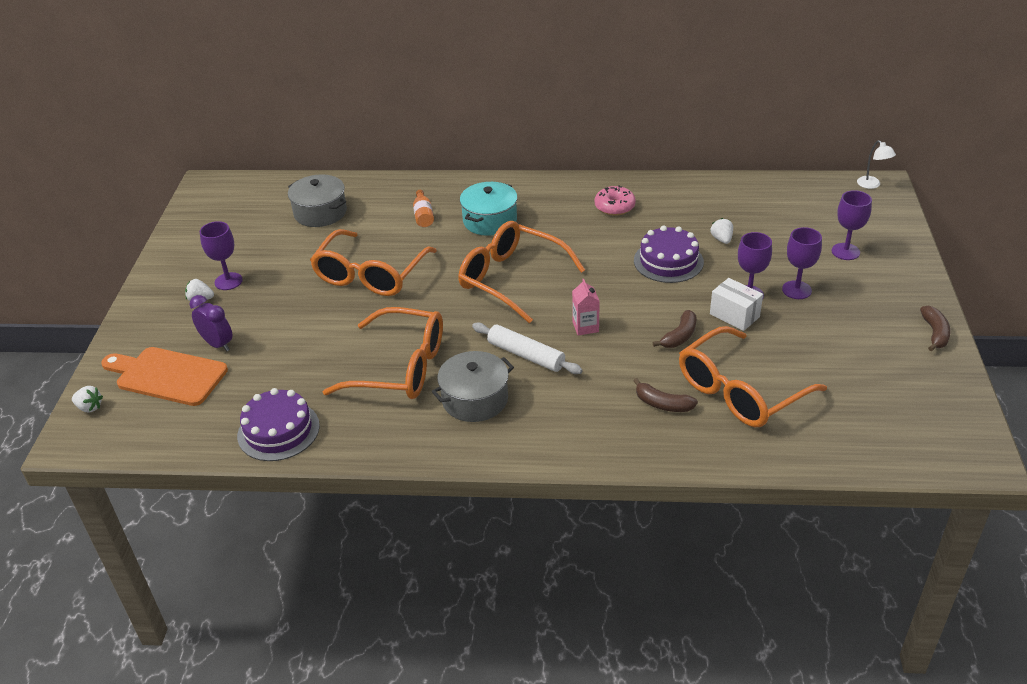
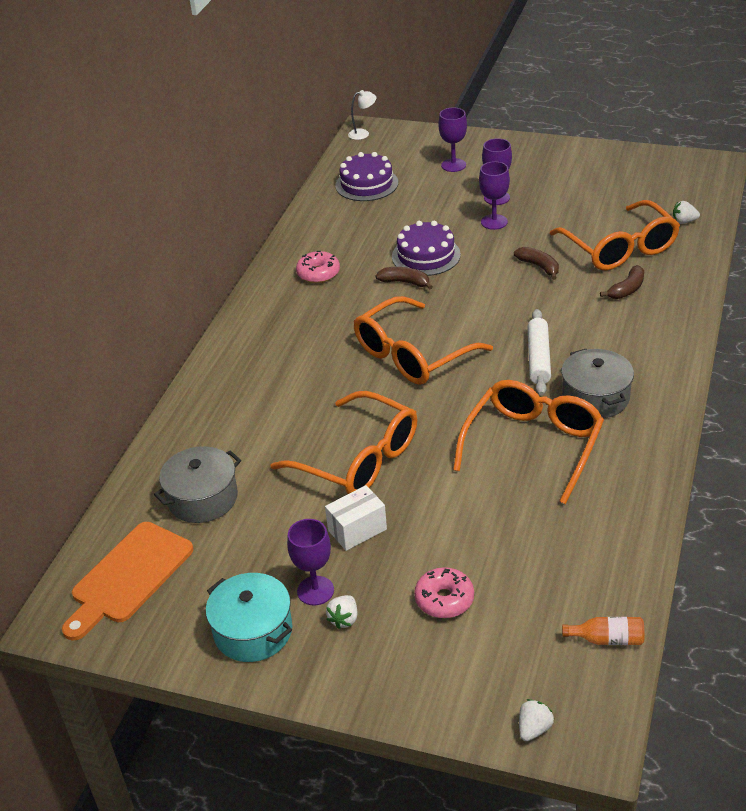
camera: 75 degrees left, 0 degrees up
orange cutting board [101,347,228,406] -> orange cutting board moved to [62,522,194,640]
purple clock [190,295,232,352] -> pink donut [414,567,474,618]
purple cake [237,388,320,461] -> purple cake moved to [335,152,398,201]
orange bottle [413,190,434,227] -> orange bottle moved to [562,617,645,645]
turquoise pot [460,182,518,236] -> turquoise pot moved to [206,573,292,662]
white rolling pin [472,323,583,374] -> white rolling pin turned 45 degrees counterclockwise [527,309,551,396]
pink carton [572,279,600,335] -> none
white box [710,278,763,331] -> white box moved to [325,485,387,551]
white strawberry [711,218,733,244] -> white strawberry moved to [673,201,700,224]
brown banana [920,306,951,351] -> brown banana moved to [375,267,433,289]

